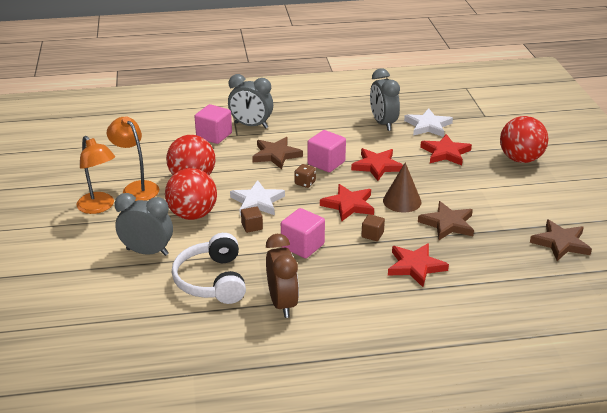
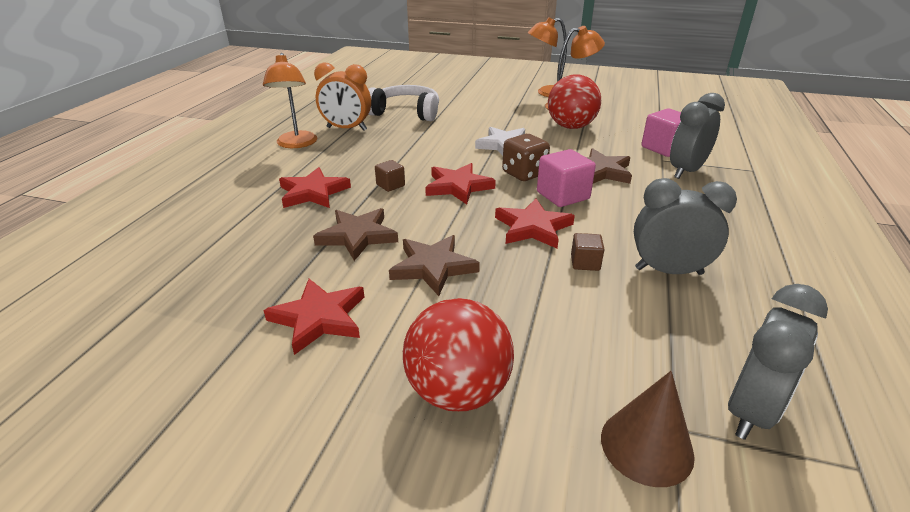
camera: 115 degrees right, 0 degrees up
grey clock [115,193,173,256] -> grey clock moved to [728,284,828,440]
red ball [165,168,217,220] -> none
brown cube [241,206,263,233] -> brown cube moved to [571,233,605,271]
brown clock [266,234,299,318] -> orange clock [314,63,371,131]
pink cube [281,208,325,258] -> none
brown dice [294,164,316,188] -> brown dice [502,134,550,181], size x1.62
brown cone [383,162,422,212] -> brown cone moved to [601,371,695,487]
white star [404,108,453,137] -> none
red star [420,134,472,166] -> red star moved to [264,279,364,355]
brown star [530,219,592,261] -> brown star moved to [389,235,480,296]
none -> orange lamp [263,53,317,148]

